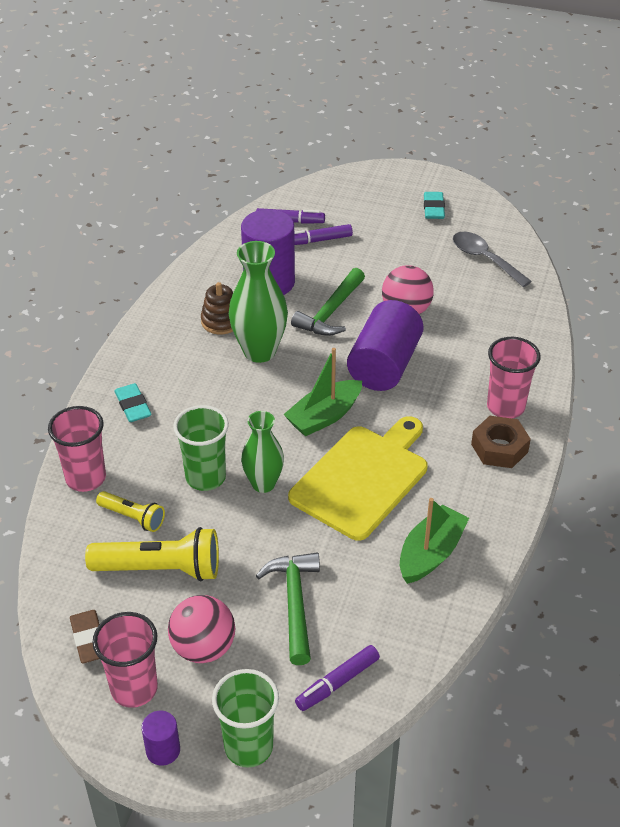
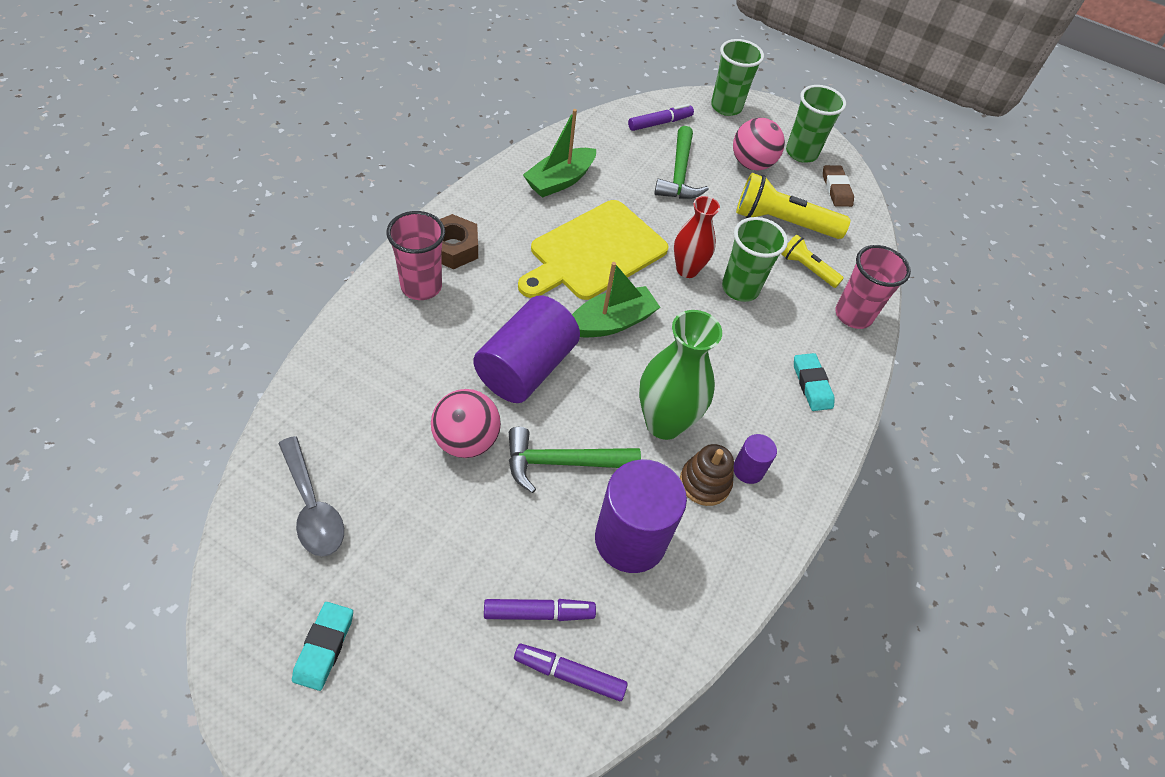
camera: 175 degrees left, 10 degrees up
pink cup [92,612,158,708] -> green cup [786,85,846,163]
purple cylinder [141,710,180,766] -> purple cylinder moved to [734,434,777,484]
green vase [241,411,284,493] -> red vase [674,196,720,278]
green hammer [291,268,365,336] -> green hammer turned 135 degrees counterclockwise [509,427,641,493]

